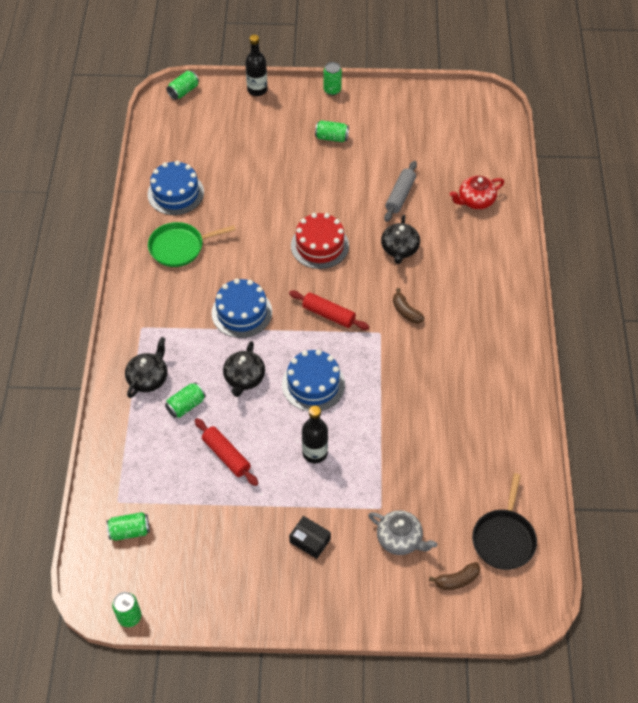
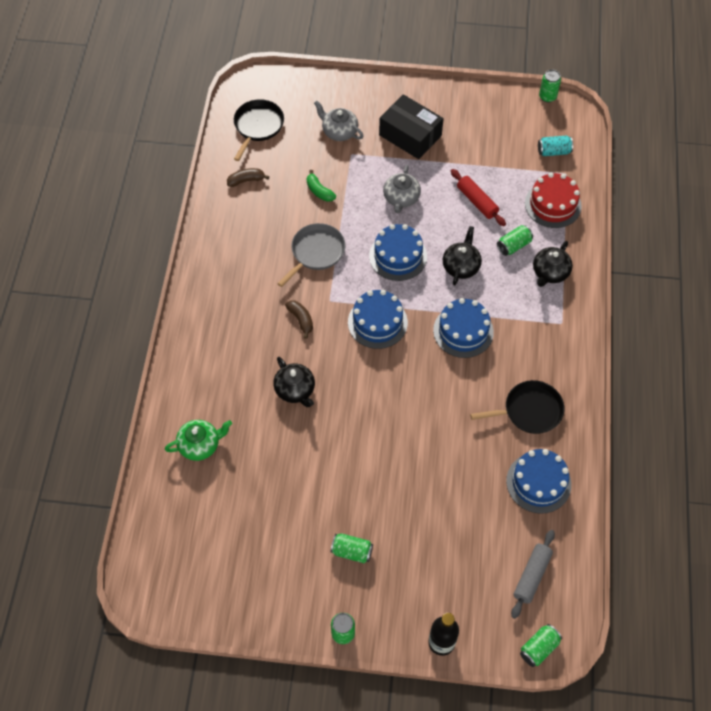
camera: 175 degrees left, 5 degrees up
green can [106,512,150,541] -> turquoise can [538,136,573,156]
green pan [148,222,235,267] -> black pan [470,380,565,434]
red rolling pin [289,290,370,330] -> blue cake [348,290,408,349]
black box [289,516,331,559] -> black box [379,94,444,159], size x1.93
red cake [291,213,349,269] -> red cake moved to [525,173,582,228]
black bottle [302,406,328,463] -> grey teapot [383,165,421,213]
black teapot [381,214,420,264] -> black teapot turned 135 degrees clockwise [273,357,315,407]
grey rolling pin [384,161,417,222] -> grey rolling pin moved to [511,530,555,619]
brown banana [429,562,480,590] -> brown banana moved to [227,168,269,187]
red teapot [450,176,504,210] -> green teapot [165,420,232,461]
none -> grey pan [277,223,346,287]
none -> green banana [307,170,336,202]

